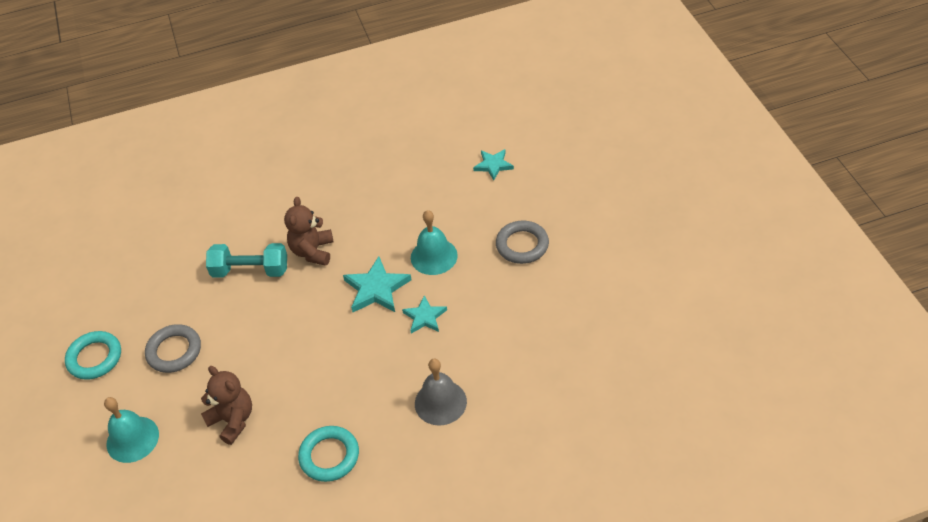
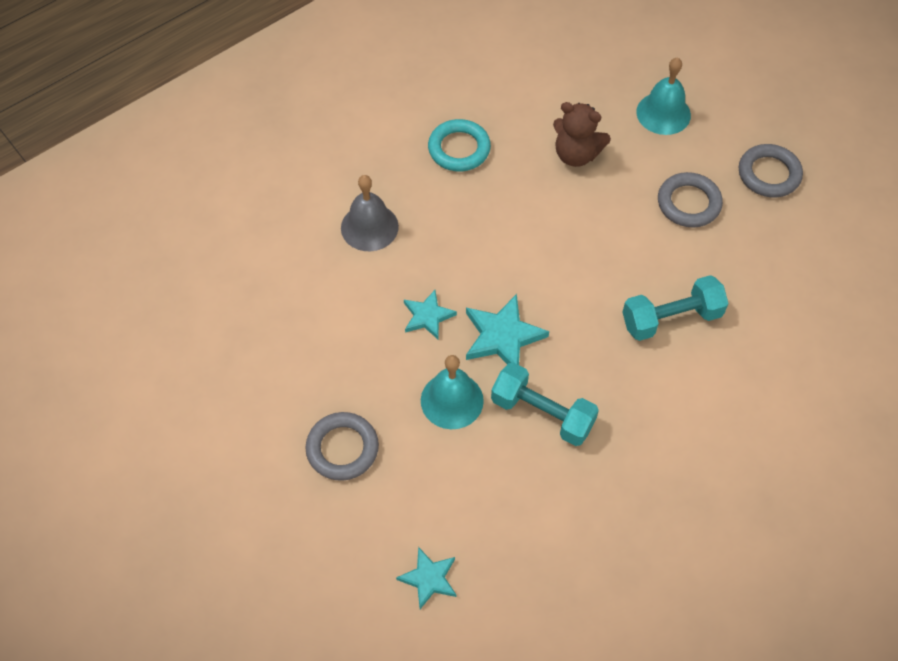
camera: 155 degrees right, 10 degrees up
turquoise ring [65,331,121,380] -> grey ring [739,144,803,198]
brown teddy bear [284,197,333,266] -> none
none -> turquoise dumbbell [491,362,599,446]

